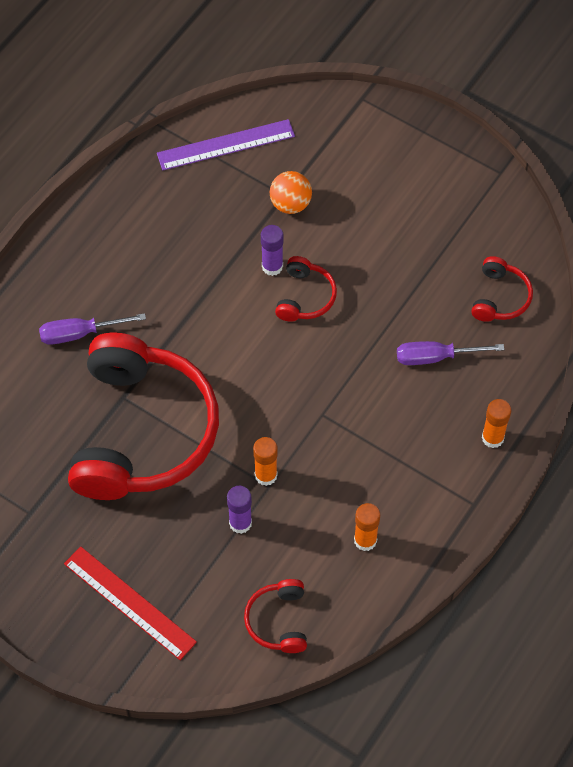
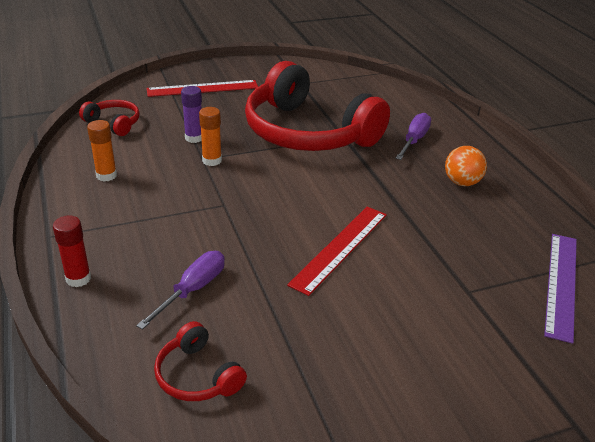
camera: 125 degrees right, 25 degrees down
purple glue stick [261,225,284,276] -> none
orange ball [270,171,312,214] -> orange ball moved to [445,146,487,186]
red headphones [275,256,337,322] -> red ruler [287,207,387,296]
orange glue stick [482,399,511,448] -> red glue stick [53,216,91,287]

